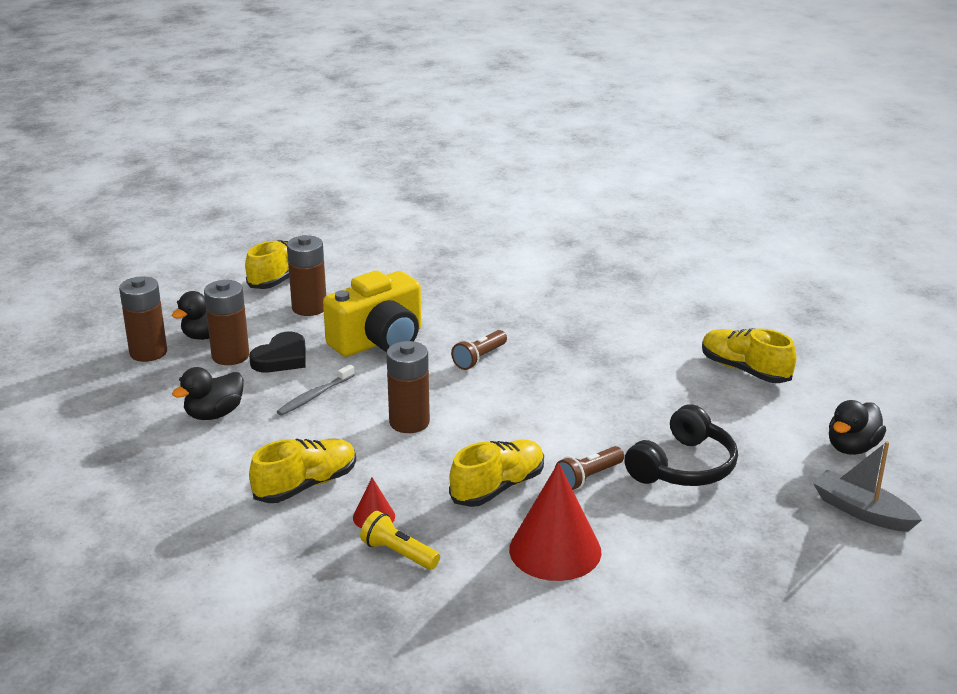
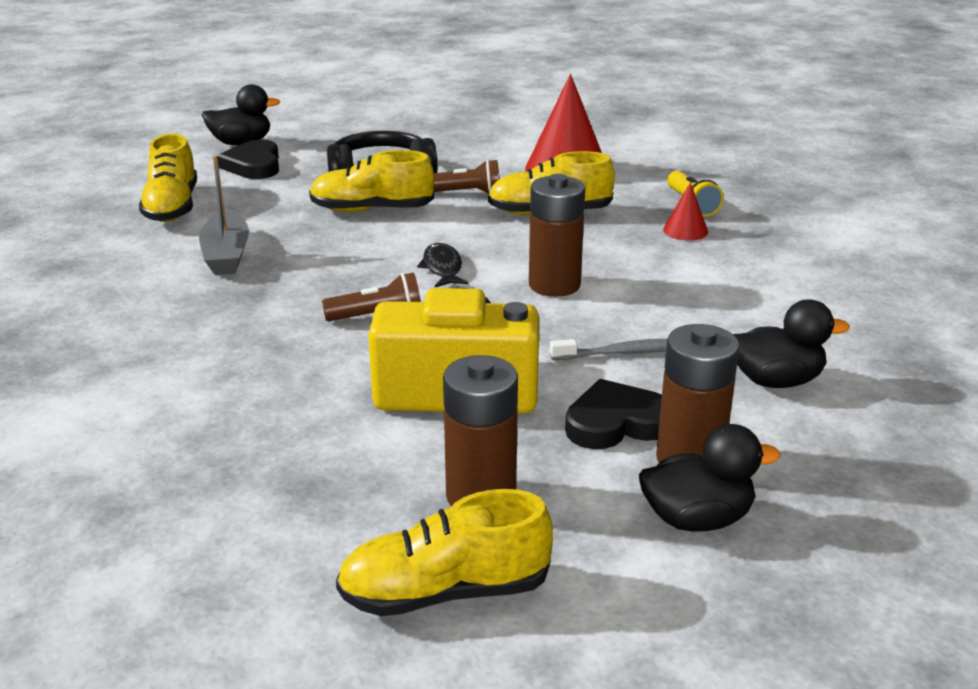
camera: 140 degrees left, 0 degrees up
brown battery [119,277,167,362] -> none
yellow shoe [249,439,356,503] -> yellow shoe moved to [309,150,434,212]
grey boat [813,441,922,532] -> grey boat moved to [199,155,249,275]
none -> black heart [217,140,279,179]
none -> black fish [417,243,469,287]

